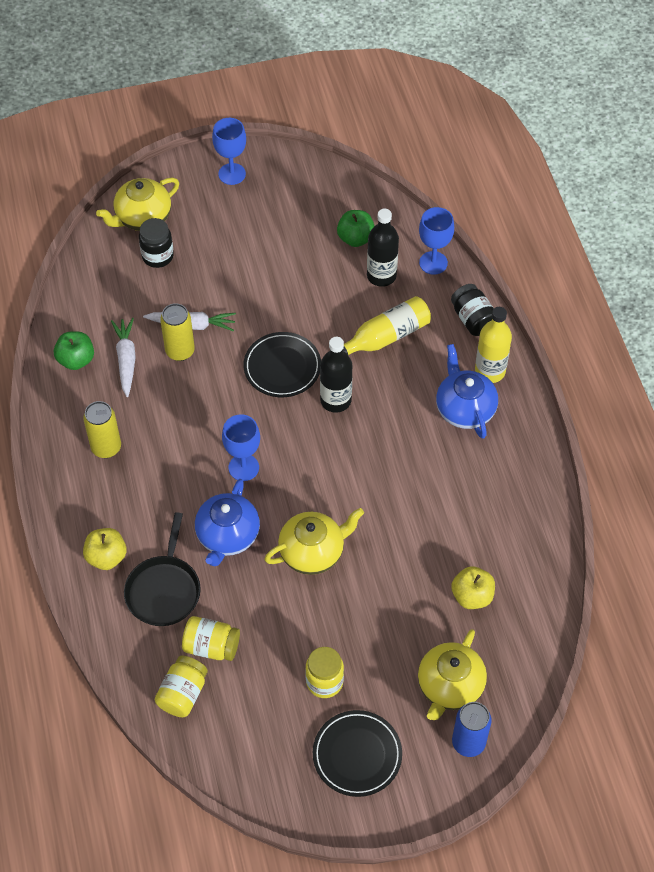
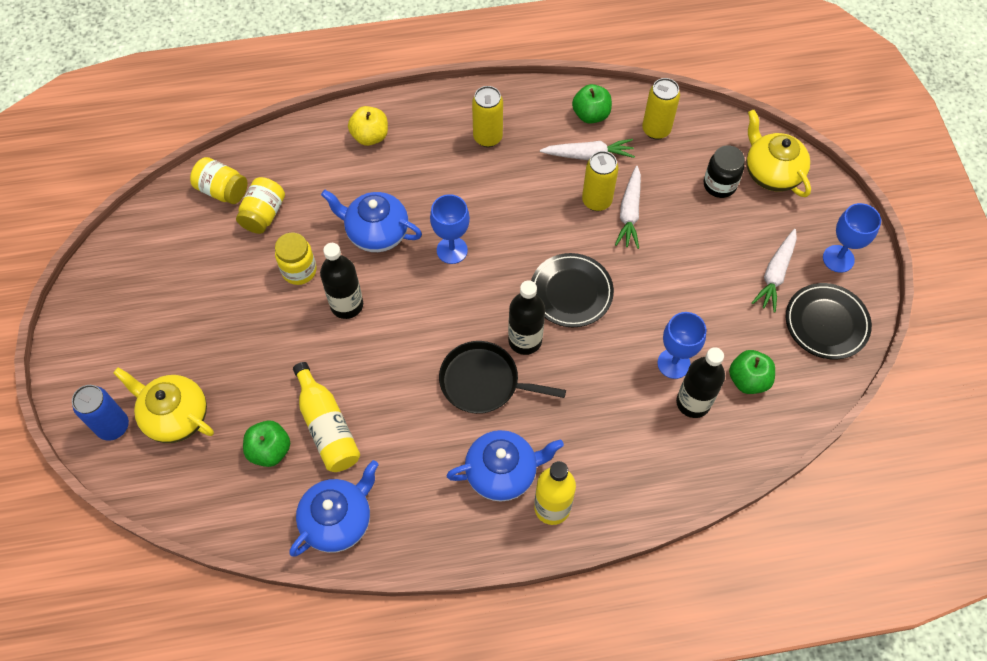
camera: 95 degrees right, 5 degrees up
black pan [124,512,201,626] -> black pan moved to [439,341,566,414]
yellow teapot [264,508,364,575] -> black bottle [320,243,363,319]
yellow jar [305,647,344,698] -> yellow jar moved to [275,233,317,285]
black plate [313,710,402,797] -> black plate moved to [786,283,872,360]
yellow bottle [343,296,431,355] -> yellow bottle moved to [293,362,360,472]
blue goblet [419,207,454,275] -> blue goblet moved to [657,312,707,379]
black jar [451,284,494,336] -> none
yellow apple [451,566,495,609] -> green apple [243,421,290,467]
none -> blue teapot [290,460,379,557]
none -> yellow can [642,78,680,140]
none -> white carrot [752,229,797,313]

